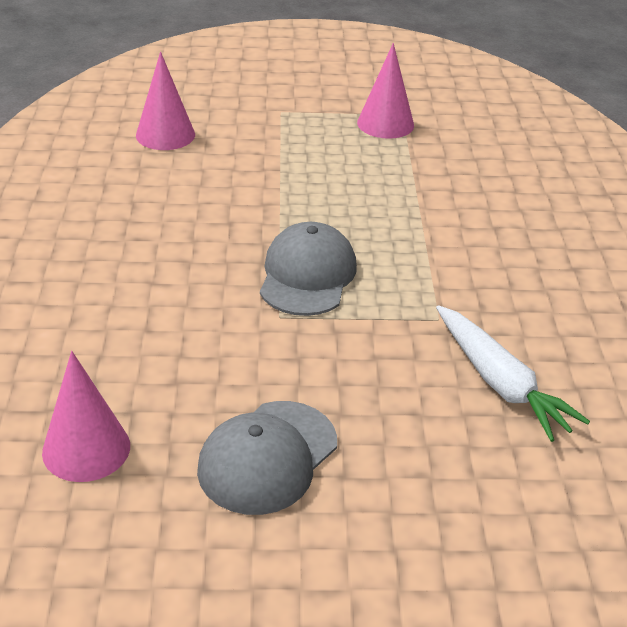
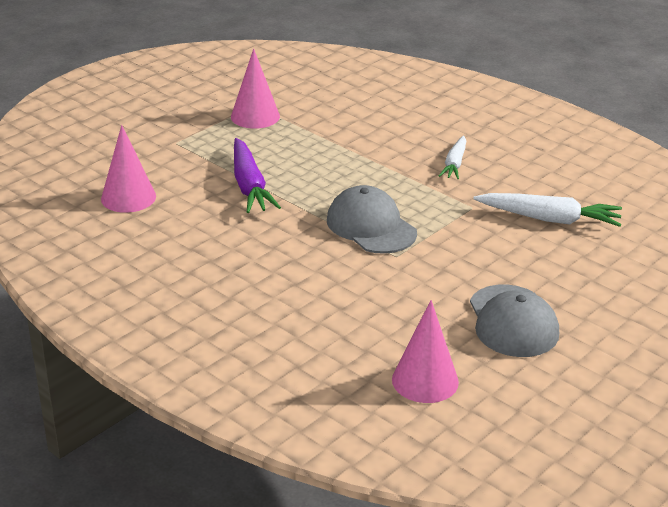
camera: 45 degrees left, 5 degrees down
none -> purple carrot [234,138,281,213]
none -> white carrot [439,136,466,179]

